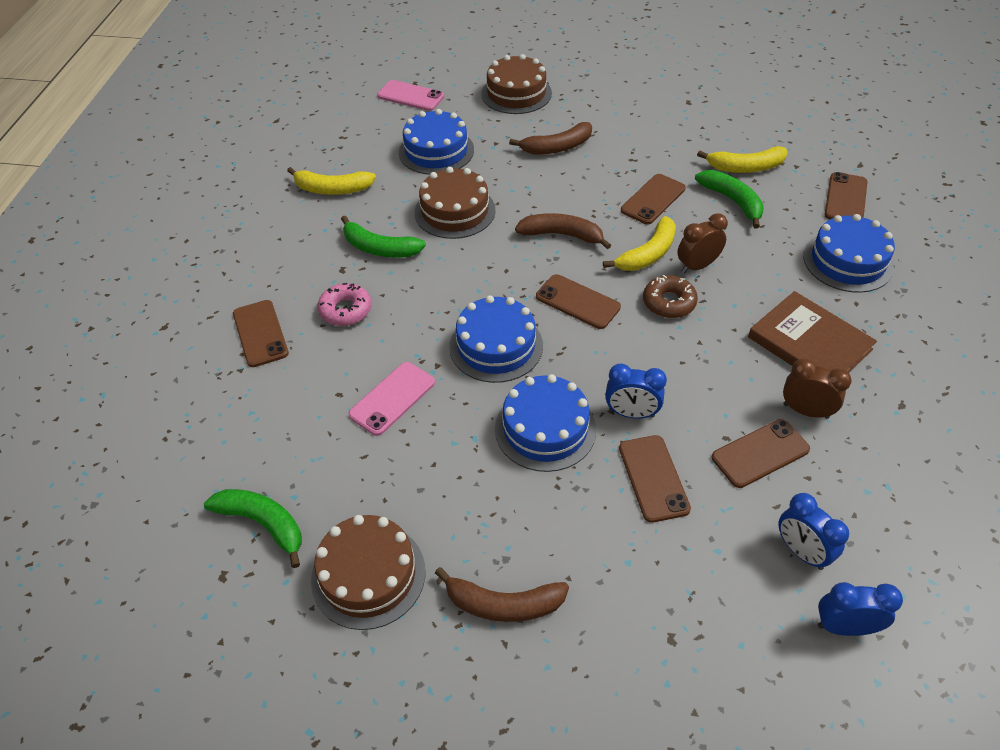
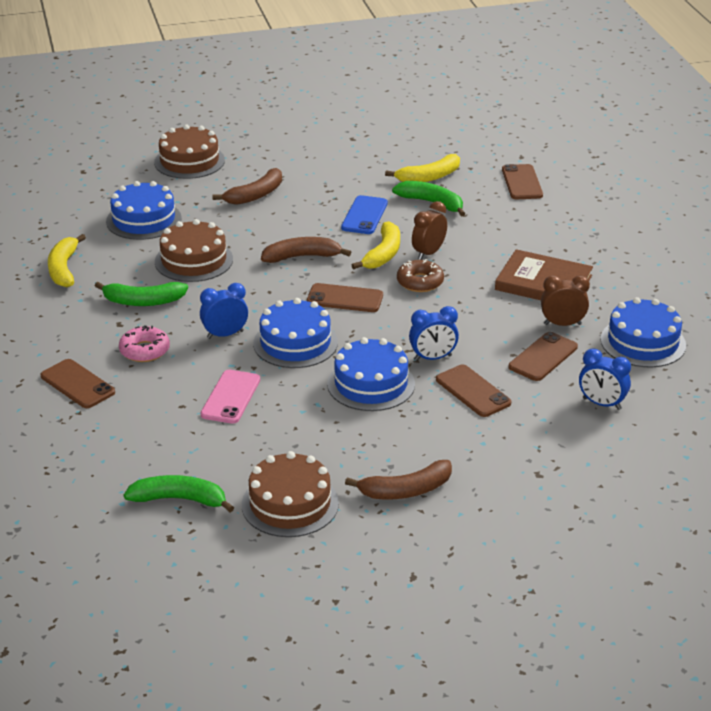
camera: 25 degrees left, 15 degrees down
yellow banana [287,167,376,195] -> yellow banana turned 105 degrees clockwise [48,234,86,287]
pink phone [377,80,444,111] -> none
brown phone [621,174,686,224] -> blue phone [341,195,388,234]
blue cake [803,214,895,293] -> blue cake moved to [601,297,686,367]
blue clock [818,582,903,636] -> blue clock moved to [200,283,248,339]

